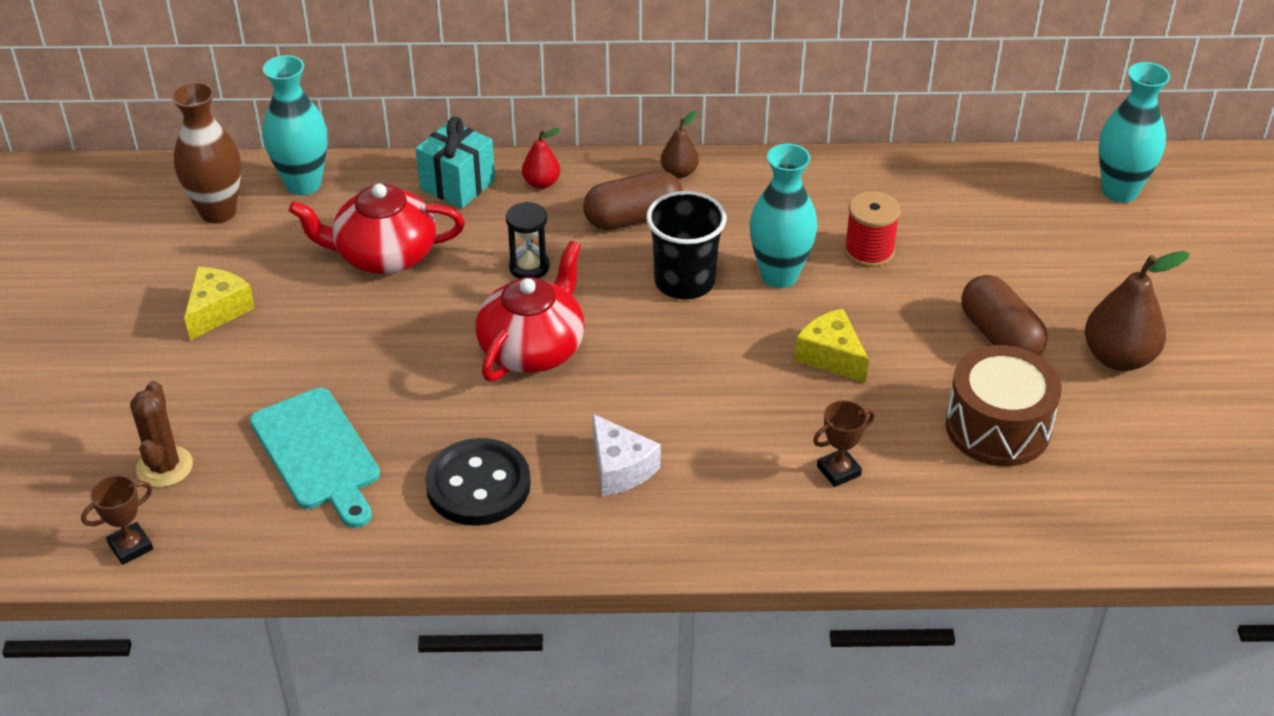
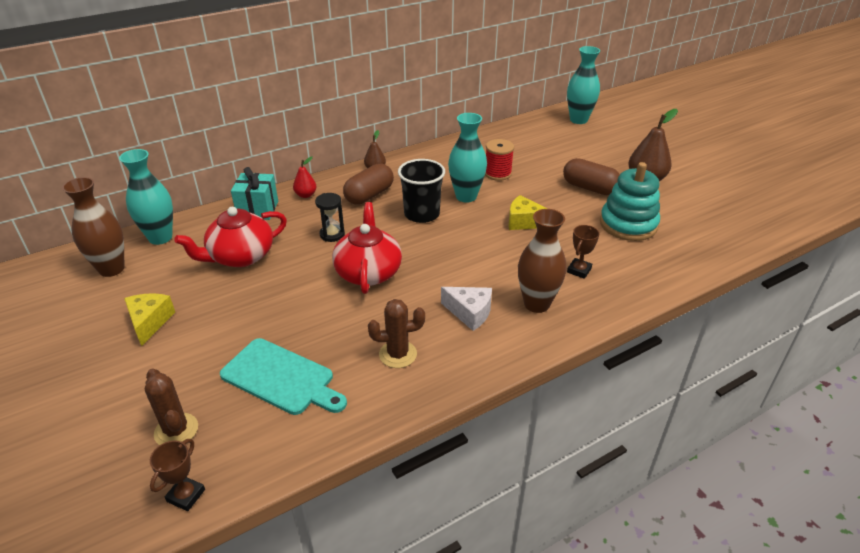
camera: 30 degrees left, 5 degrees down
black button [425,438,531,526] -> brown cactus [368,299,425,368]
brown drum [946,345,1062,466] -> turquoise stacking toy [600,162,660,241]
none -> brown vase [518,209,567,313]

